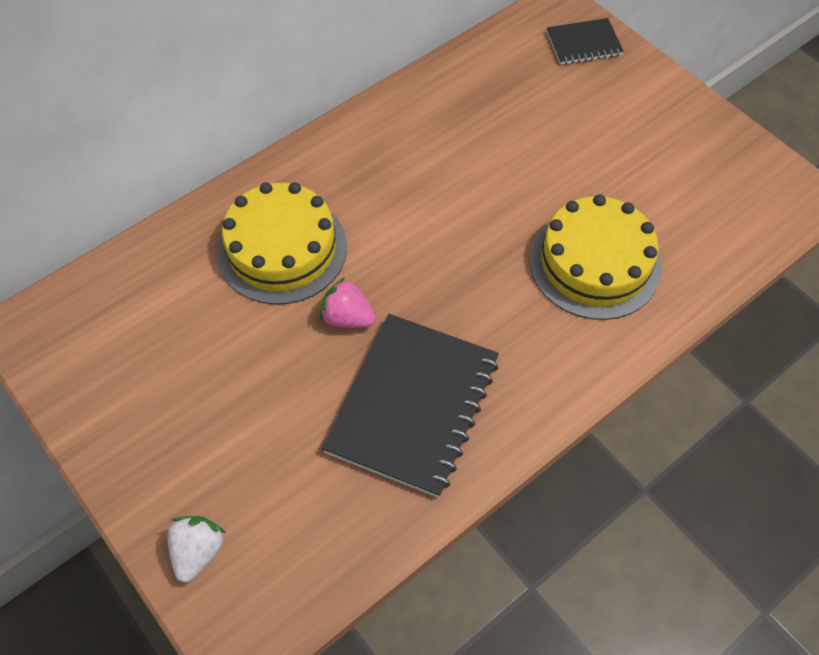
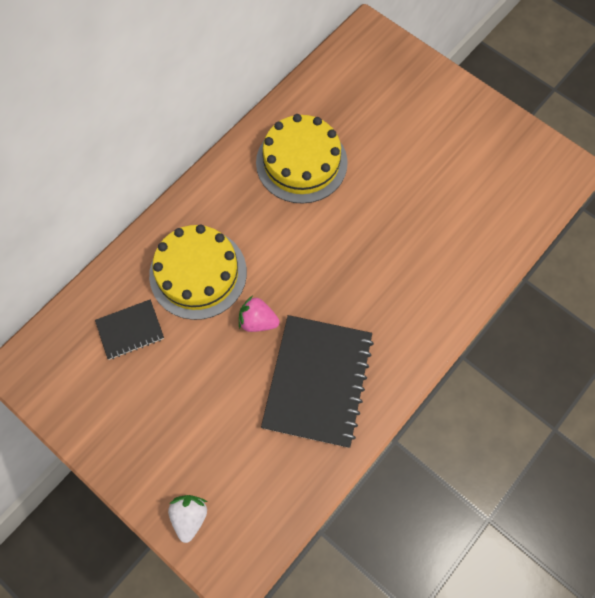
camera: 10 degrees left, 10 degrees up
yellow cake [530,194,662,320] -> yellow cake moved to [256,114,348,204]
black notebook [546,18,624,65] -> black notebook moved to [95,299,164,360]

